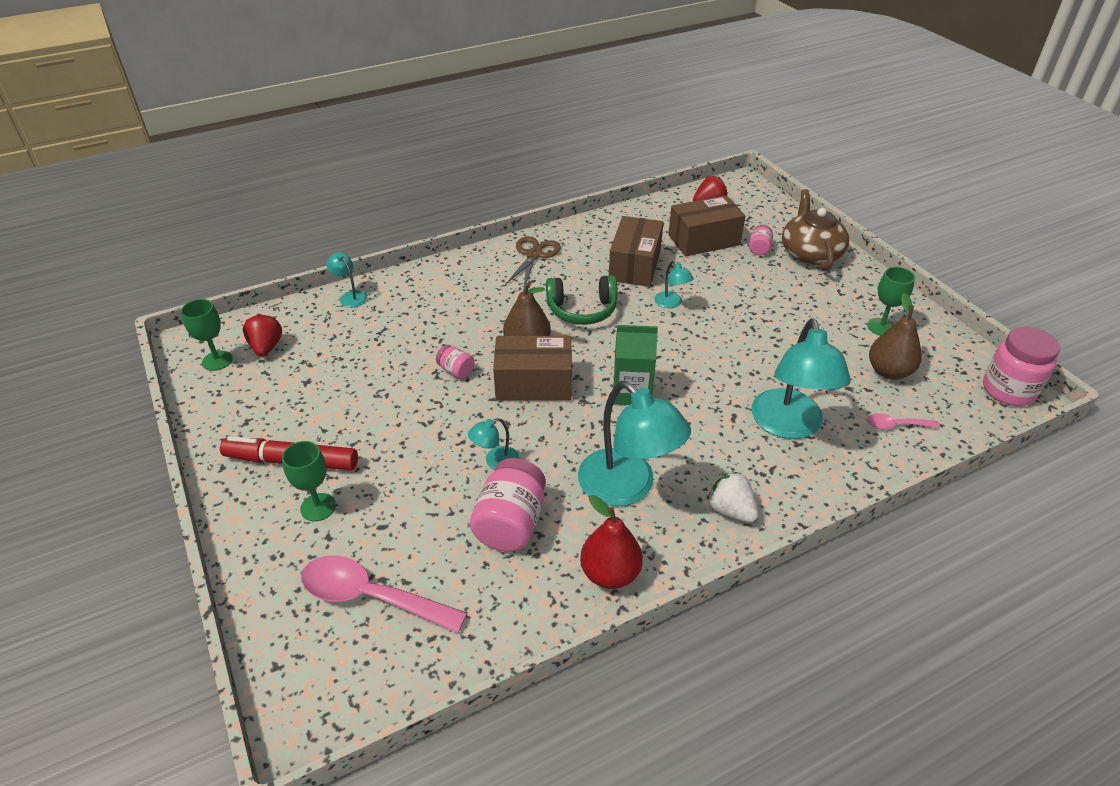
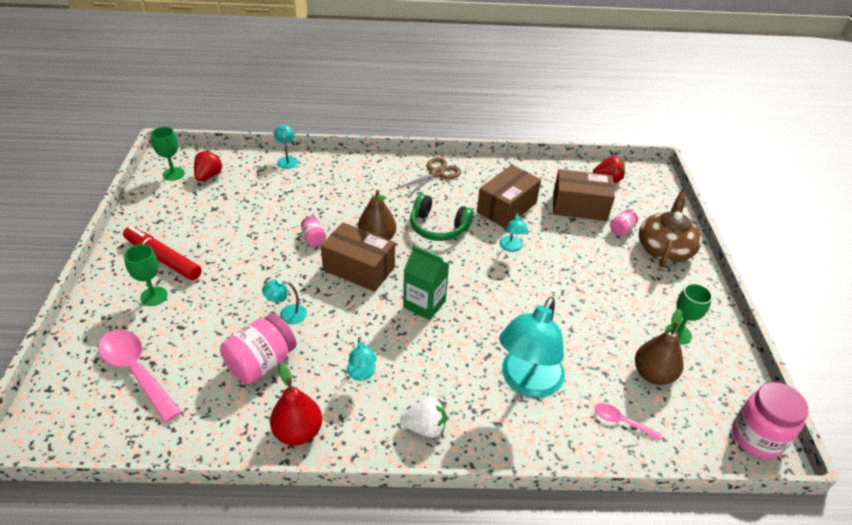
camera: 25 degrees right, 0 degrees up
turquoise lamp [578,381,691,506] -> turquoise lamp [347,337,377,381], size x0.45
white strawberry [707,472,758,523] -> white strawberry turned 105 degrees clockwise [400,397,446,438]

